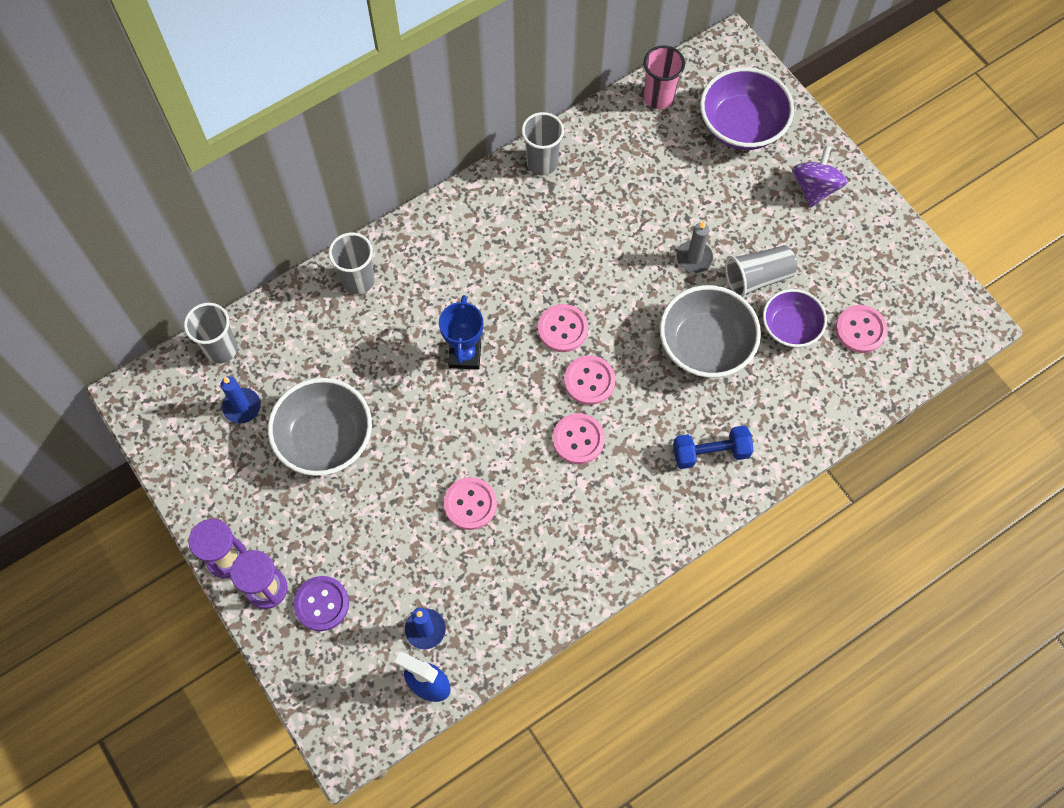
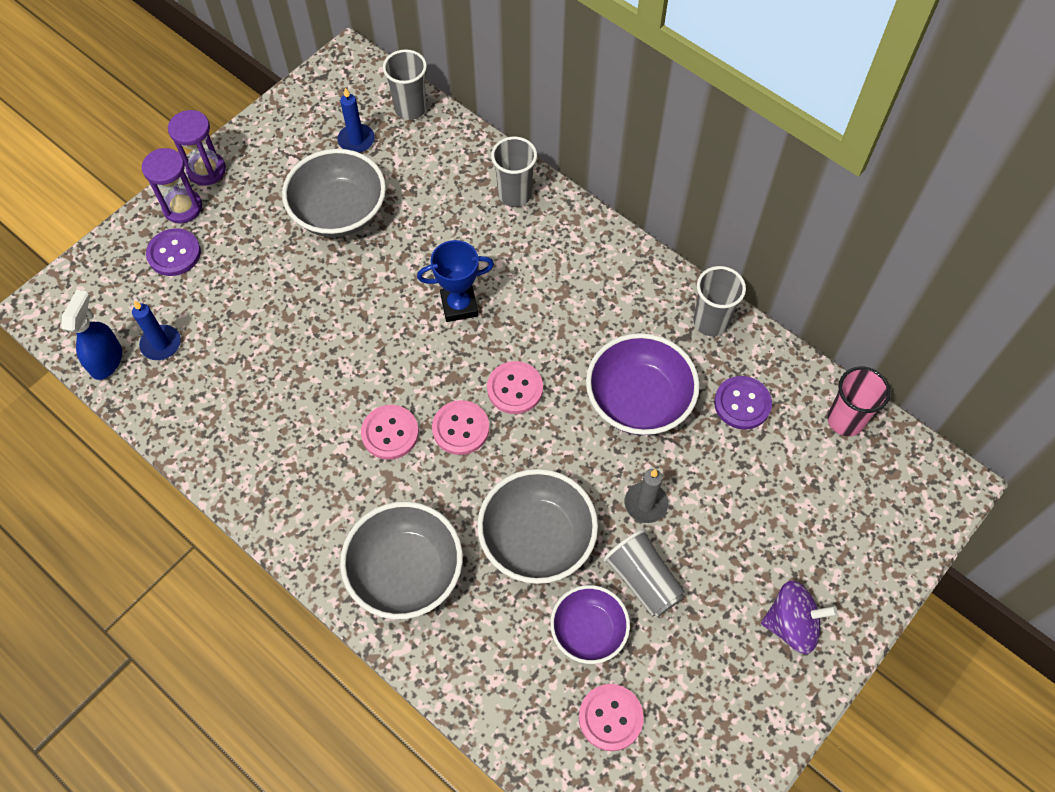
camera: 75 degrees right, 5 degrees down
pink button [444,477,497,530] -> none
blue dumbbell [673,425,754,469] -> grey bowl [340,501,463,619]
purple bowl [700,67,794,150] -> purple bowl moved to [586,333,700,435]
none -> purple button [714,376,772,430]

